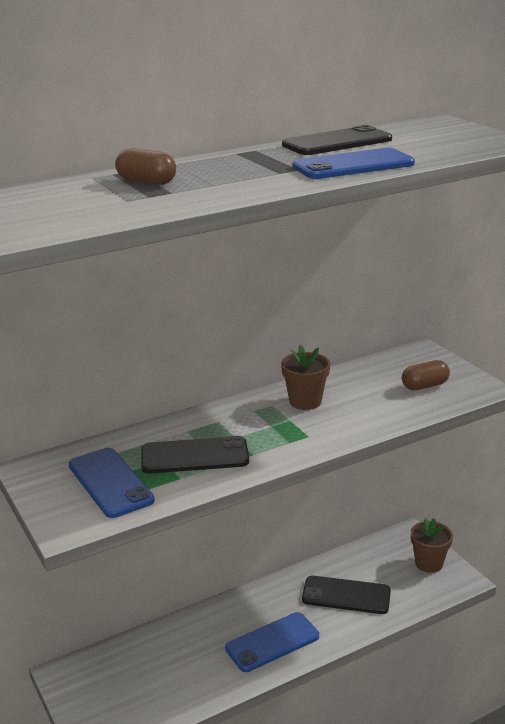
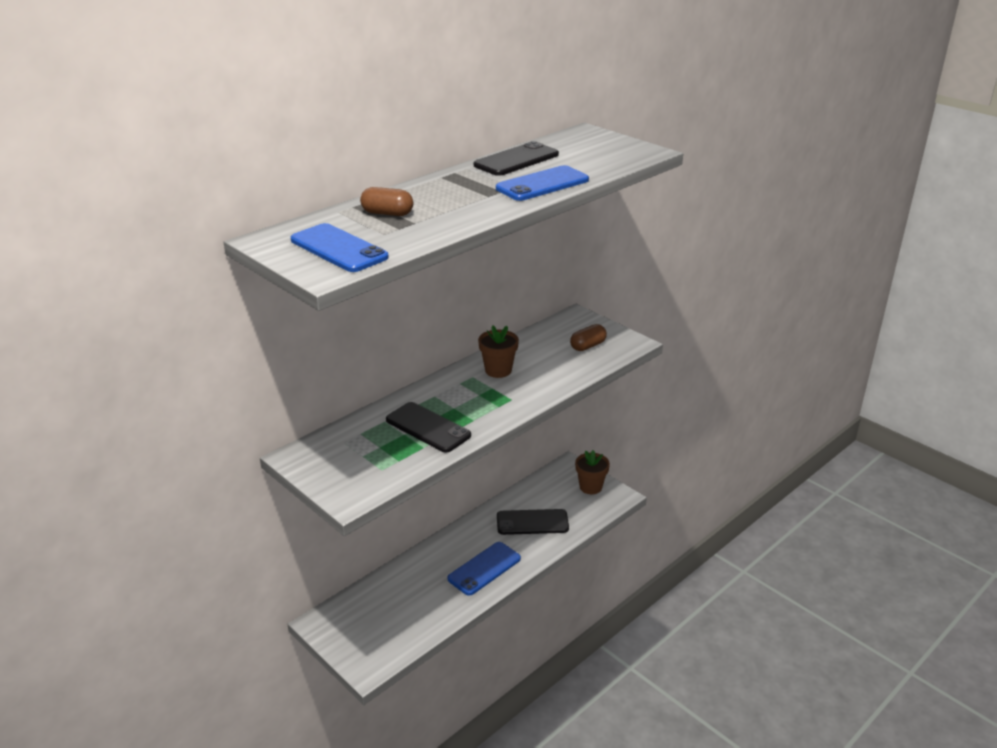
camera: 15 degrees left, 5 degrees up
blue phone [69,448,155,518] -> blue phone moved to [291,223,389,272]
black phone [141,436,249,474] -> black phone turned 60 degrees clockwise [386,402,471,453]

